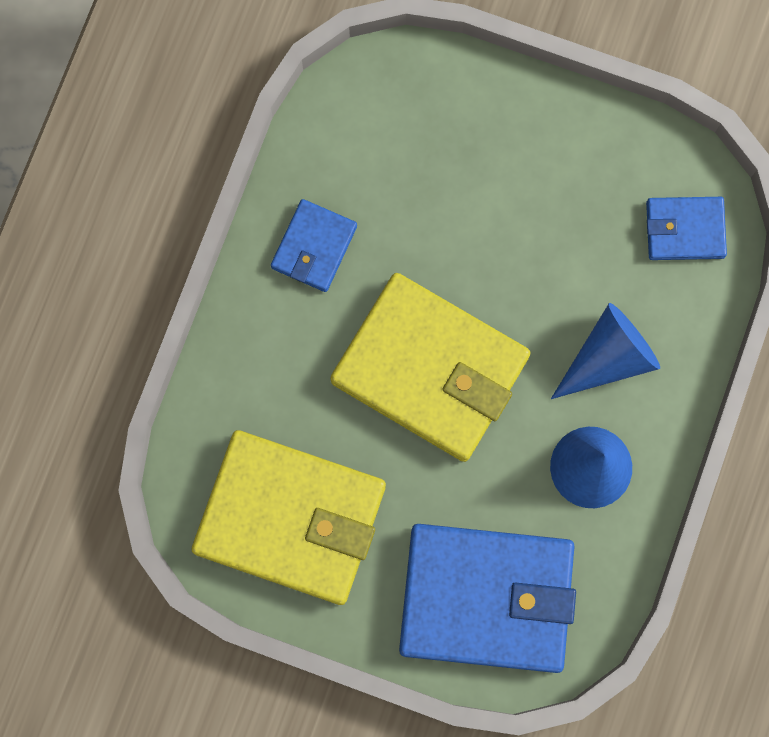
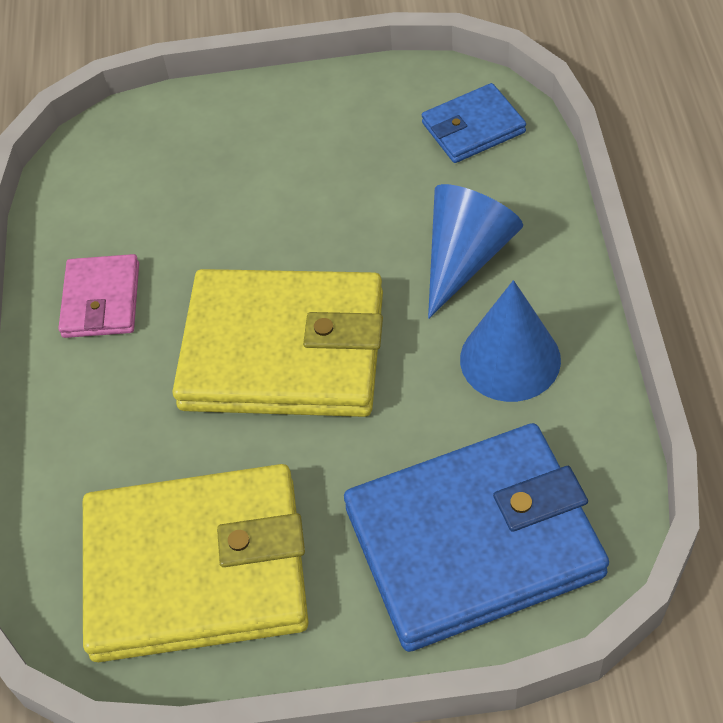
camera: 20 degrees left, 25 degrees down
blue wallet [271,199,357,292] -> pink wallet [58,254,139,338]

